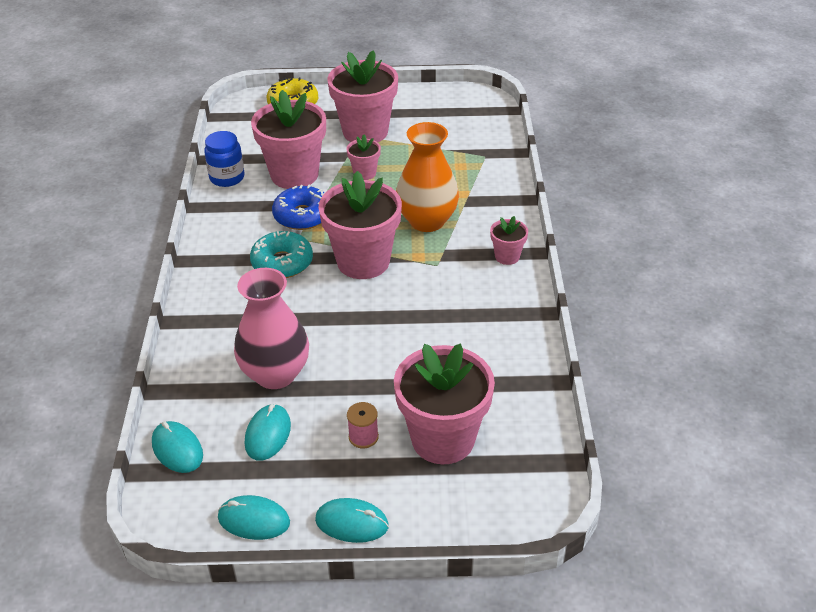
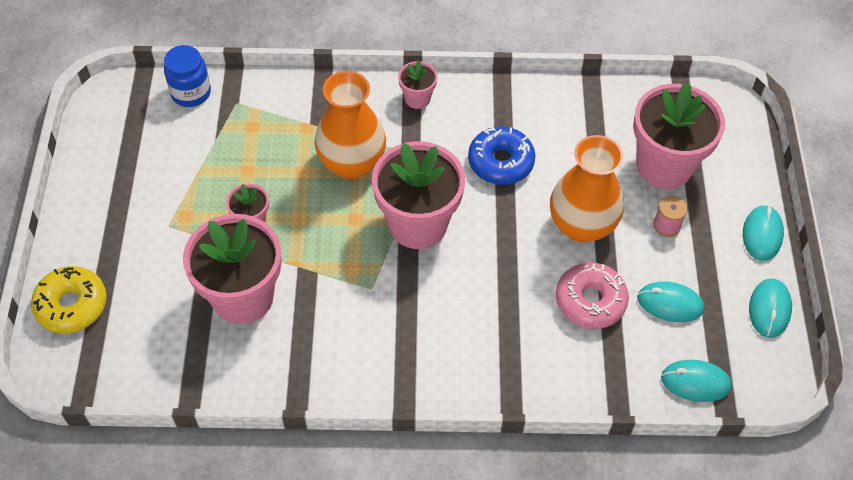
camera: 90 degrees left, 15 degrees up
turquoise mouse [152,421,203,473] -> turquoise mouse turned 45 degrees clockwise [661,360,732,402]
blue jar [204,131,245,187] -> blue jar moved to [164,45,211,107]
pink vase [234,268,309,389] -> pink donut [556,262,629,329]
turquoise donut [250,231,313,278] -> none
blue donut [272,185,325,230] -> blue donut moved to [468,126,536,185]
pink flower pot [327,50,398,142] -> none
none -> orange vase [550,135,624,243]

